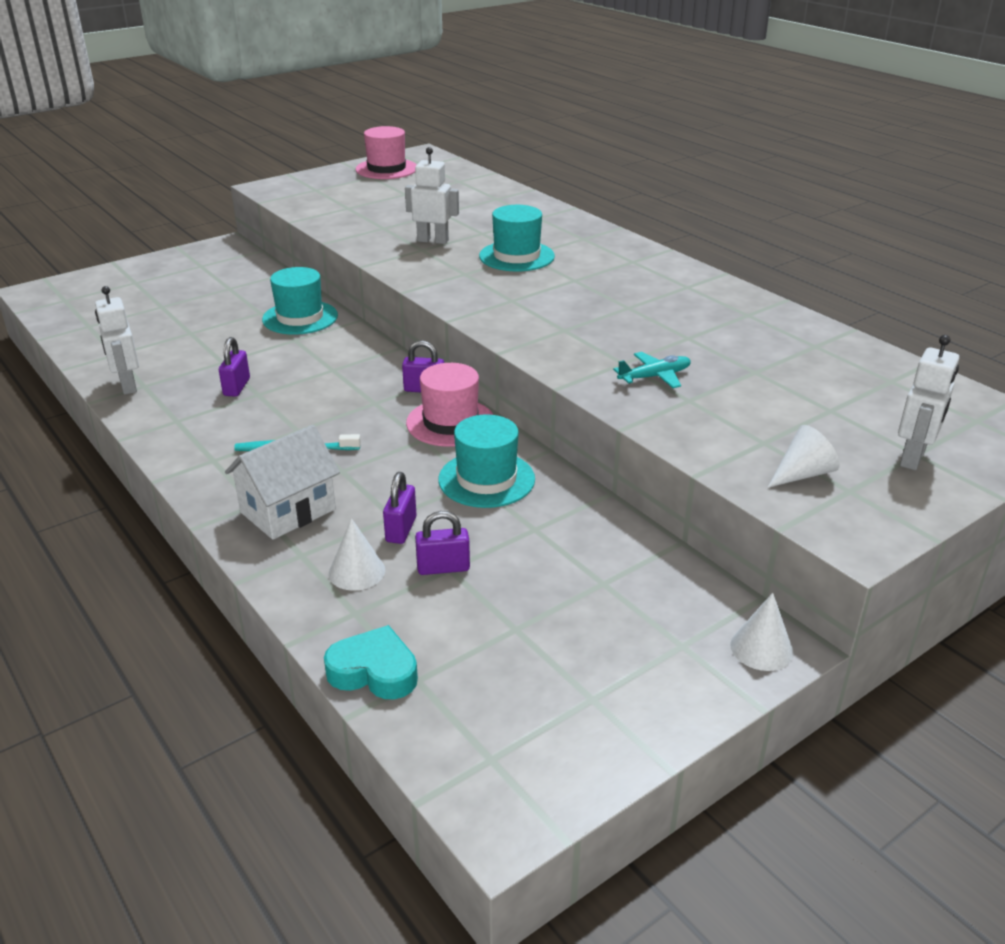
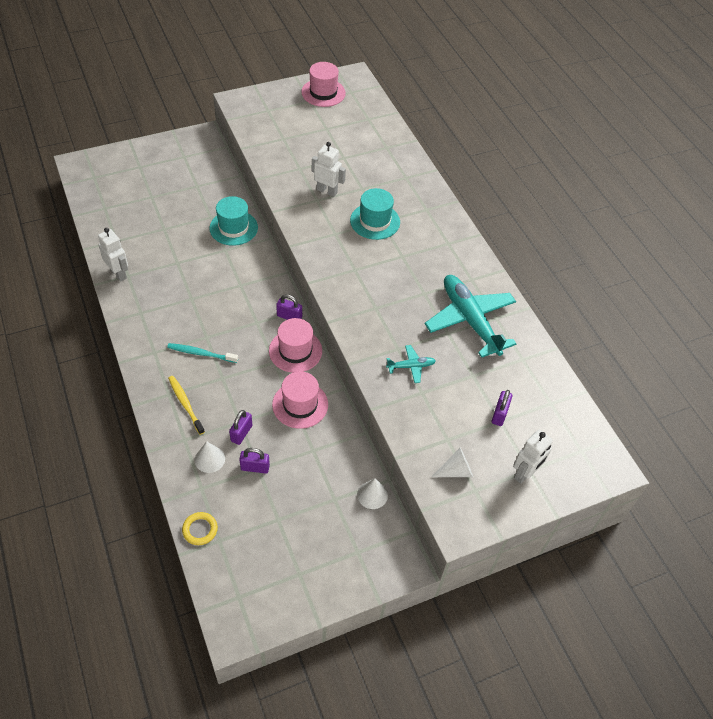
camera: 10 degrees right, 20 degrees up
white robot [95,286,139,394] -> white robot turned 150 degrees clockwise [98,228,128,282]
purple padlock [219,337,250,397] -> purple padlock moved to [492,390,512,426]
white house [225,425,340,540] -> yellow toothbrush [168,376,205,435]
turquoise heart [324,625,418,699] -> yellow ring [182,512,218,545]
turquoise hat [438,414,535,508] -> pink hat [272,371,328,429]
white cone [730,593,794,671] -> white cone moved to [357,478,388,509]
none -> turquoise plane [425,275,516,358]

